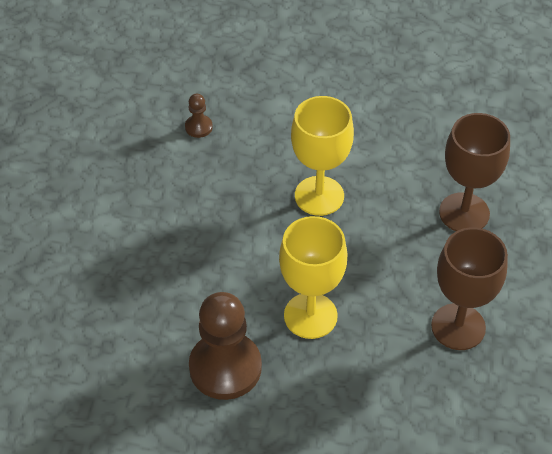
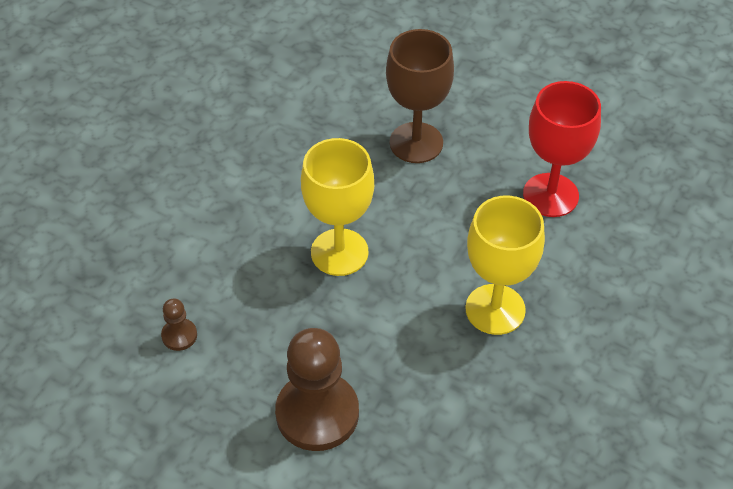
camera: 70 degrees left, 0 degrees up
brown pawn [189,292,262,400] -> brown pawn moved to [275,328,359,451]
brown goblet [431,227,508,350] -> red goblet [523,81,601,217]

